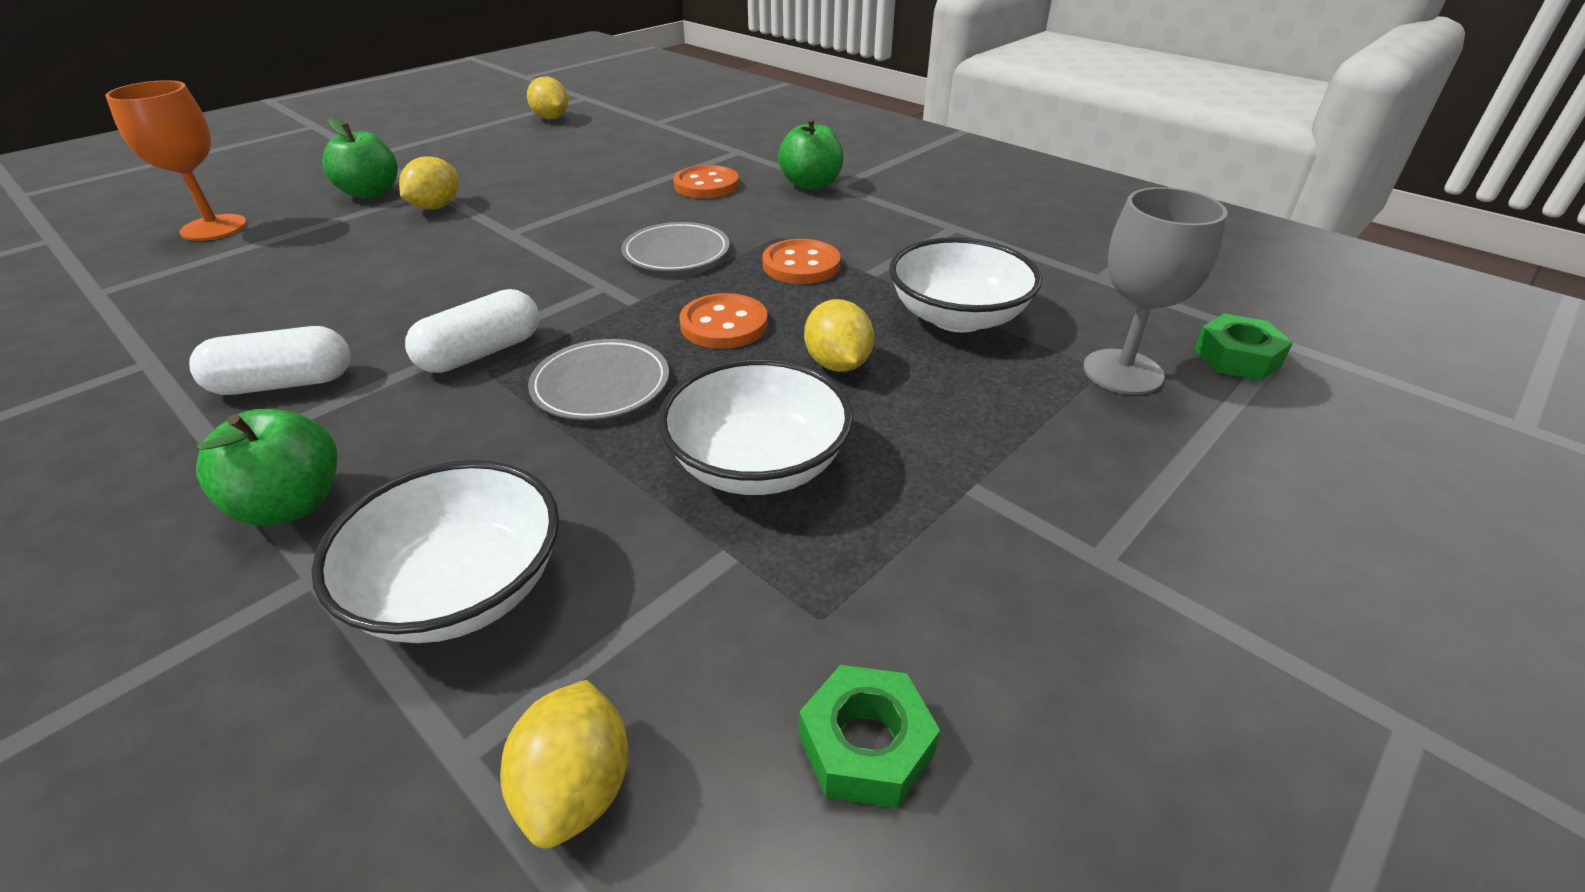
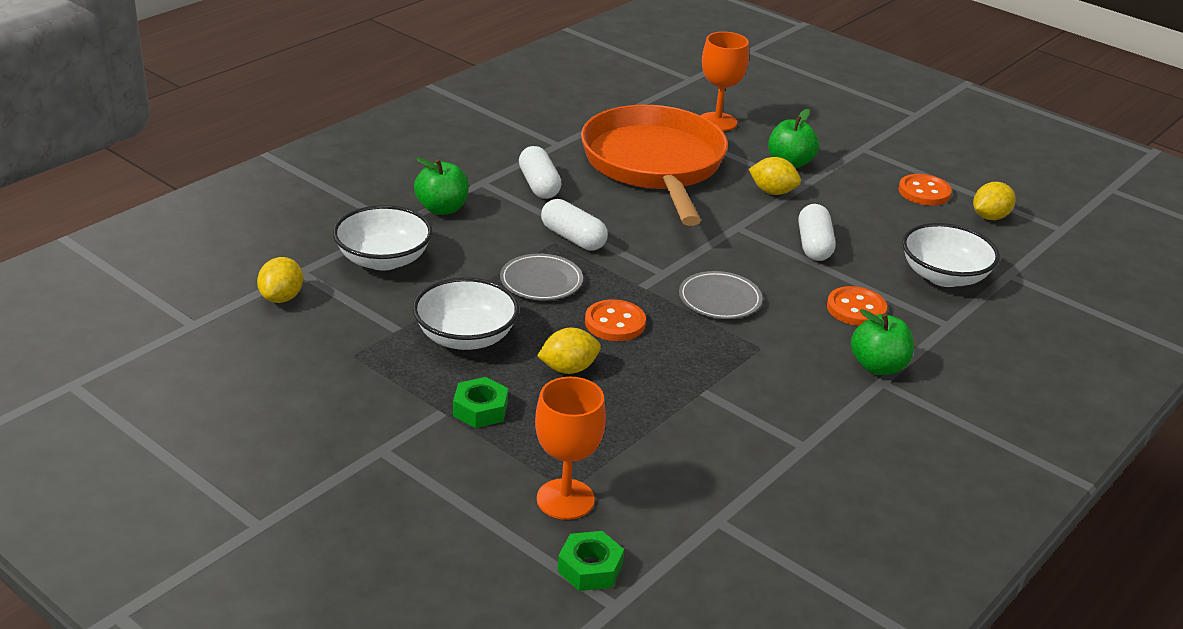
camera: 85 degrees right, 5 degrees down
yellow lemon [500,680,629,849] -> yellow lemon turned 75 degrees counterclockwise [257,257,303,303]
orange button [762,239,841,284] -> orange button moved to [898,174,952,206]
green nut [799,665,940,808] -> green nut moved to [453,377,508,428]
white bowl [889,237,1042,332] -> white bowl moved to [902,223,1000,287]
grey goblet [1083,187,1228,395] -> orange goblet [535,377,606,520]
none -> orange pan [581,105,728,226]
none -> white capsule [799,204,835,261]

